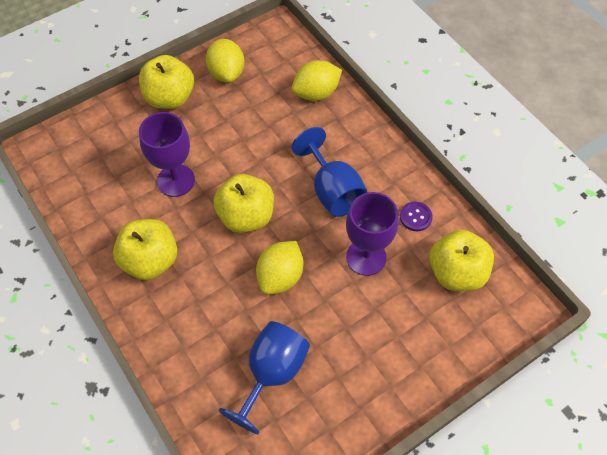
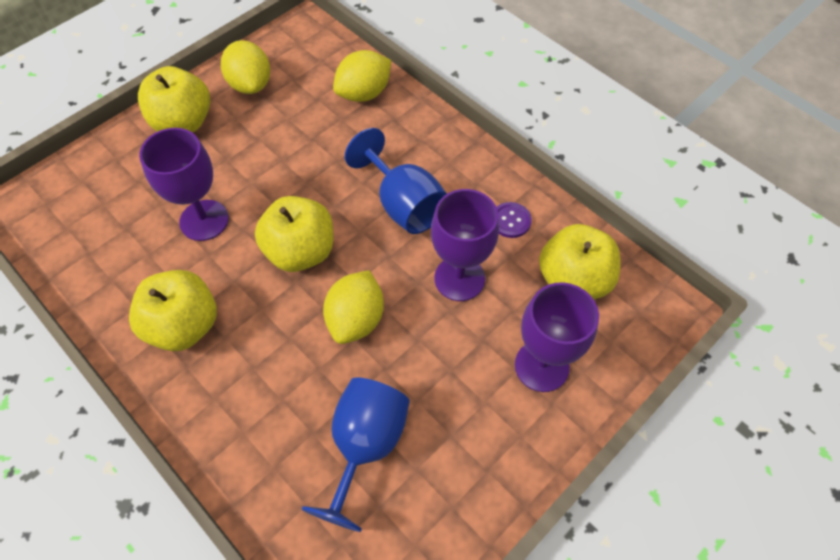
camera: 10 degrees left, 0 degrees up
none -> purple goblet [515,282,599,392]

